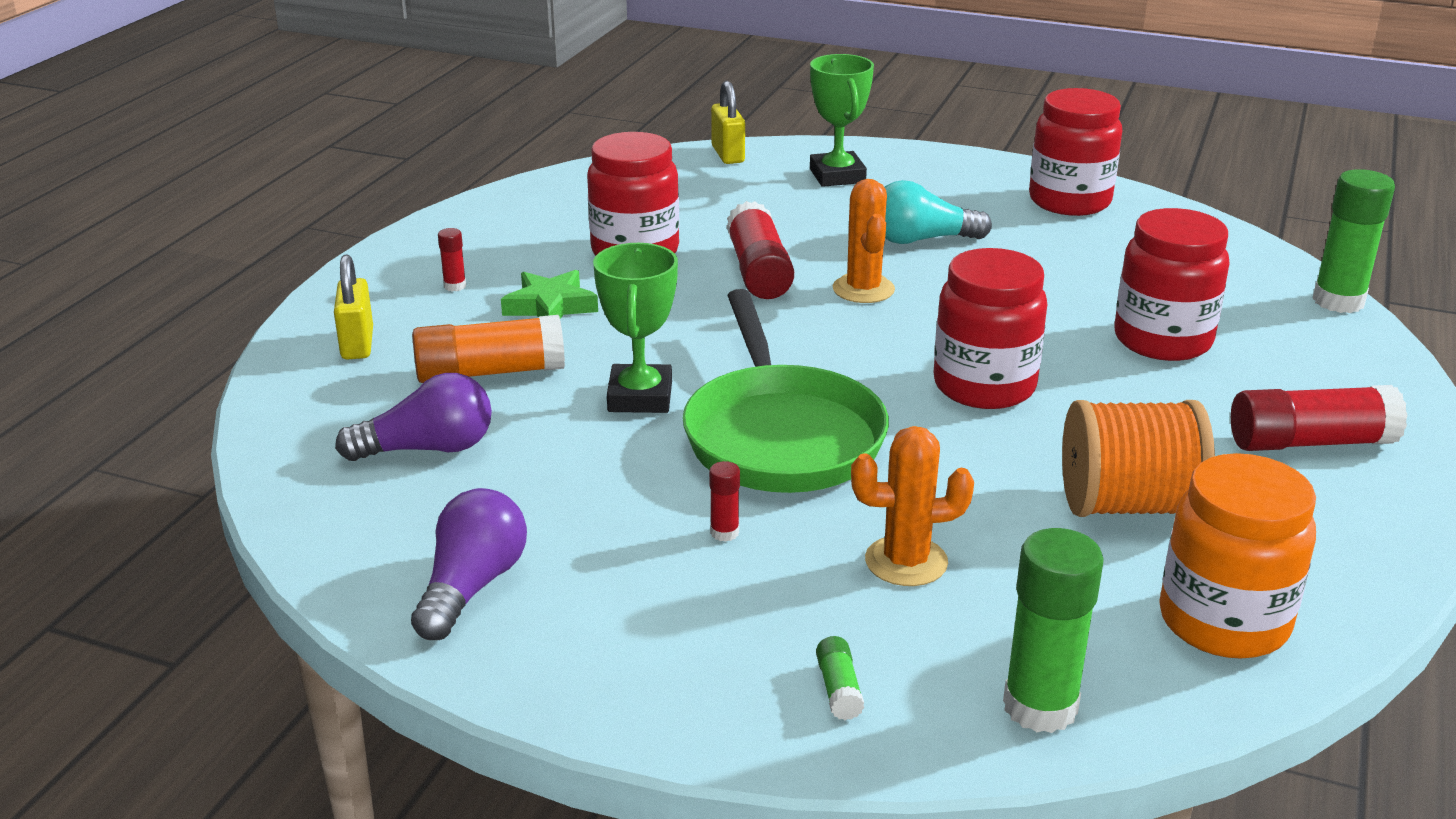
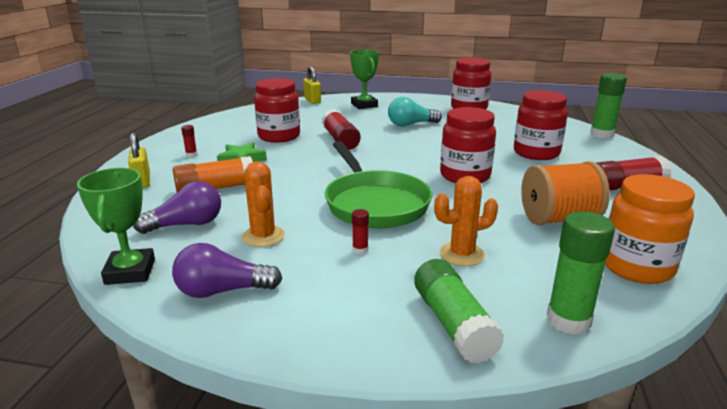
camera: 10 degrees left, 5 degrees down
purple light bulb [411,488,527,640] -> purple light bulb turned 105 degrees counterclockwise [172,243,282,298]
green trophy [593,243,678,413] -> green trophy moved to [77,168,155,285]
green glue stick [816,636,864,720] -> green glue stick [414,259,504,363], size x2.19
orange cactus [833,179,895,303] -> orange cactus moved to [242,161,285,247]

